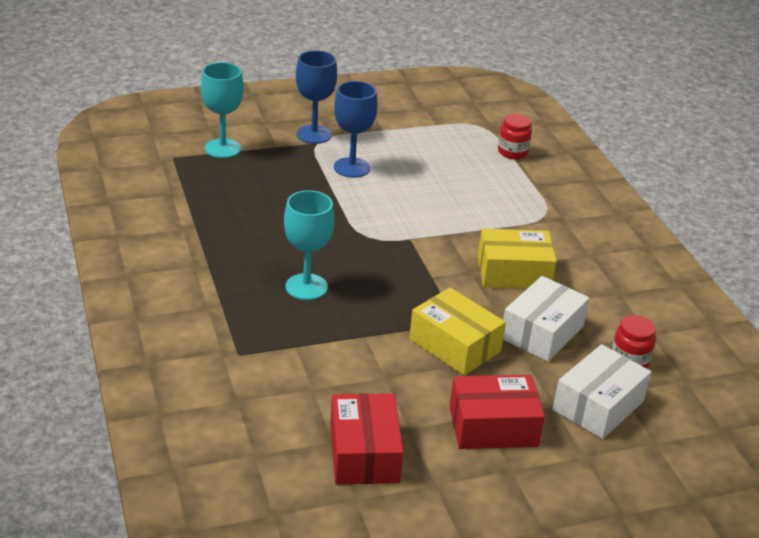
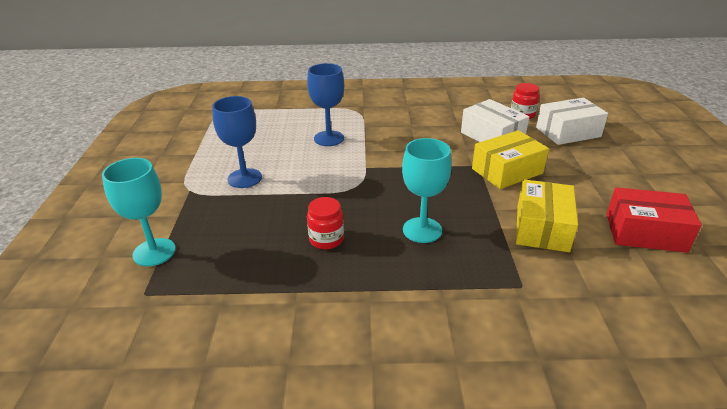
camera: 70 degrees left, 0 degrees up
blue goblet [296,50,337,144] -> blue goblet moved to [307,63,344,146]
red box [449,375,545,449] -> none
yellow box [478,228,557,289] -> yellow box moved to [516,179,578,252]
red jar [498,114,532,159] -> red jar moved to [307,197,344,249]
white box [553,344,651,439] -> white box turned 75 degrees counterclockwise [536,97,608,145]

